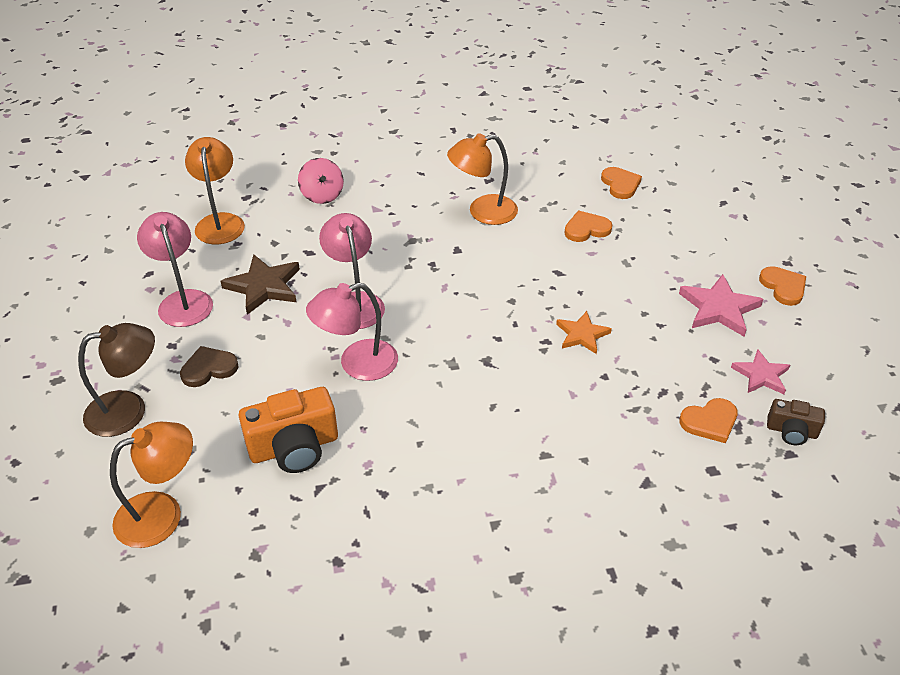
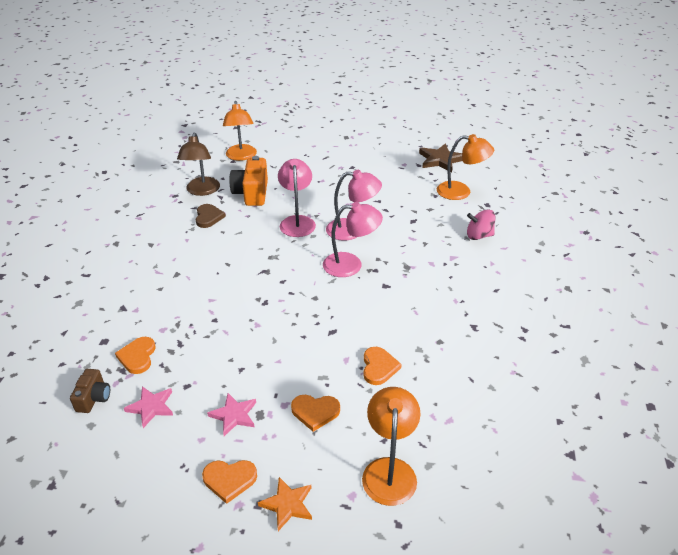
camera: 110 degrees right, 5 degrees down
brown lamp [78,323,155,437] -> brown lamp moved to [177,132,220,196]
pink lamp [137,212,213,327] -> pink lamp moved to [323,202,383,277]
brown heart [180,346,238,387] -> brown heart moved to [195,204,226,228]
brown star [220,254,300,315] -> brown star moved to [419,144,462,173]
orange lamp [447,133,518,225] -> orange lamp moved to [362,387,420,506]
orange star [556,311,612,354] -> orange star moved to [258,477,312,531]
orange heart [601,167,642,199] -> orange heart moved to [291,395,340,432]
pink star [679,274,763,337] -> pink star [207,393,256,436], size x0.66
brown camera [767,399,825,445] -> brown camera turned 150 degrees clockwise [70,369,110,413]

